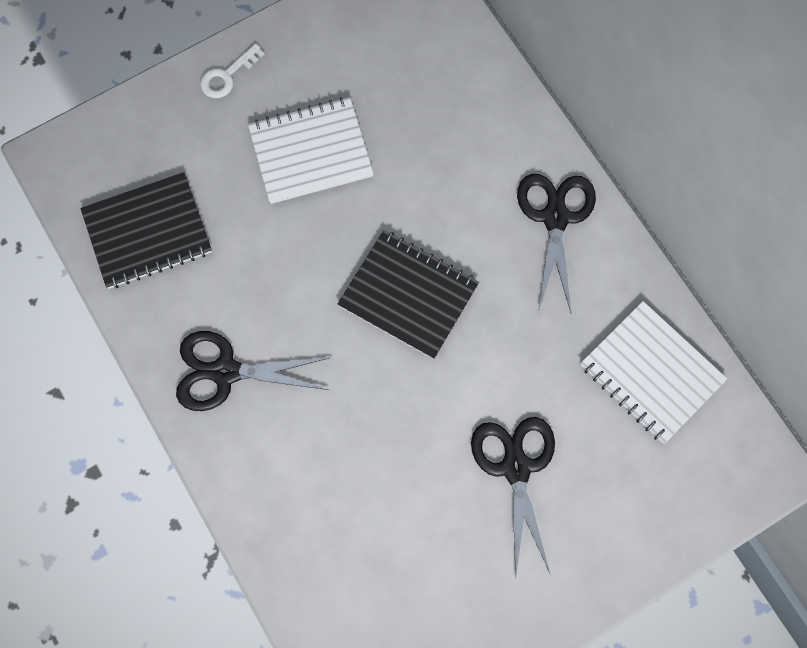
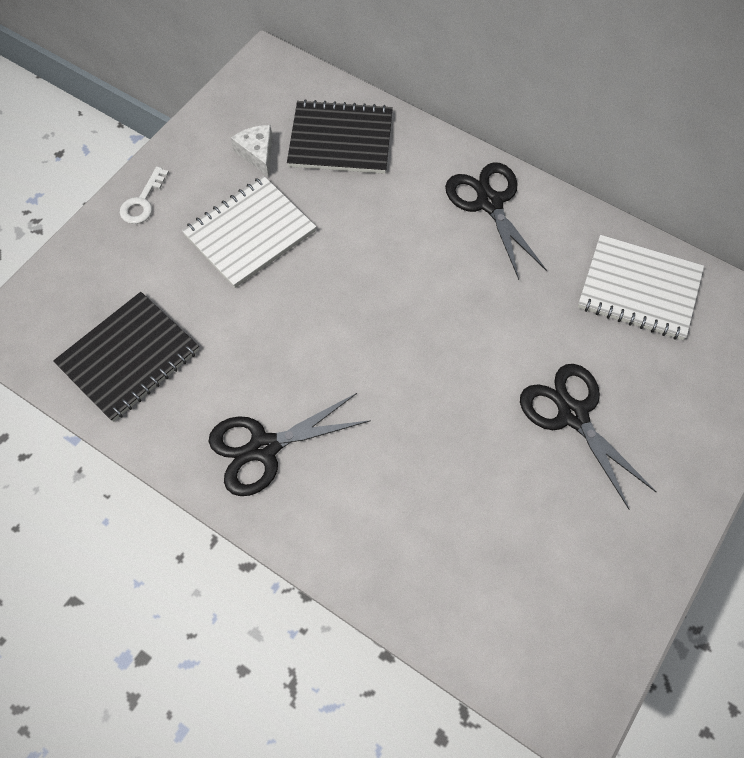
camera: 25 degrees left, 10 degrees down
black notebook [337,230,479,359] -> black notebook moved to [287,99,393,174]
none -> white cheese [231,125,273,177]

